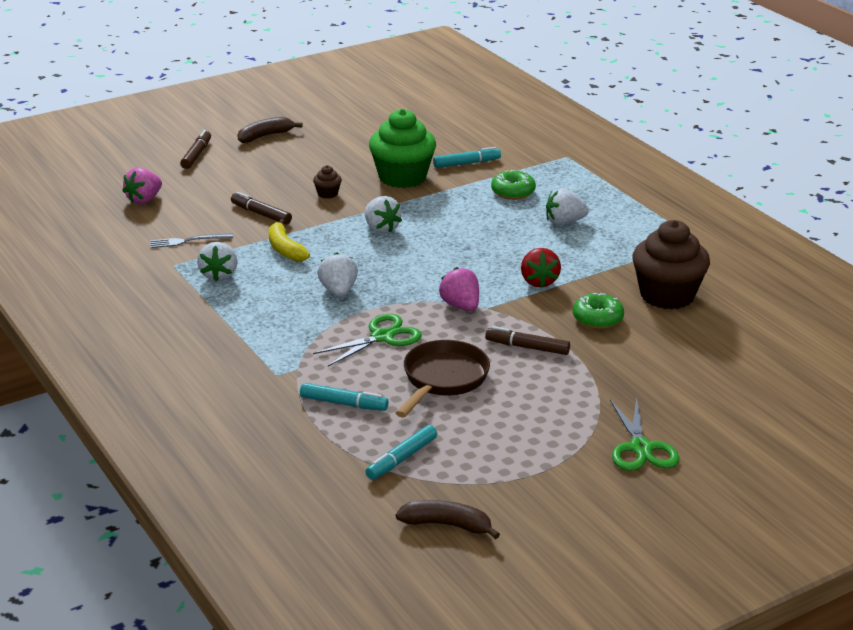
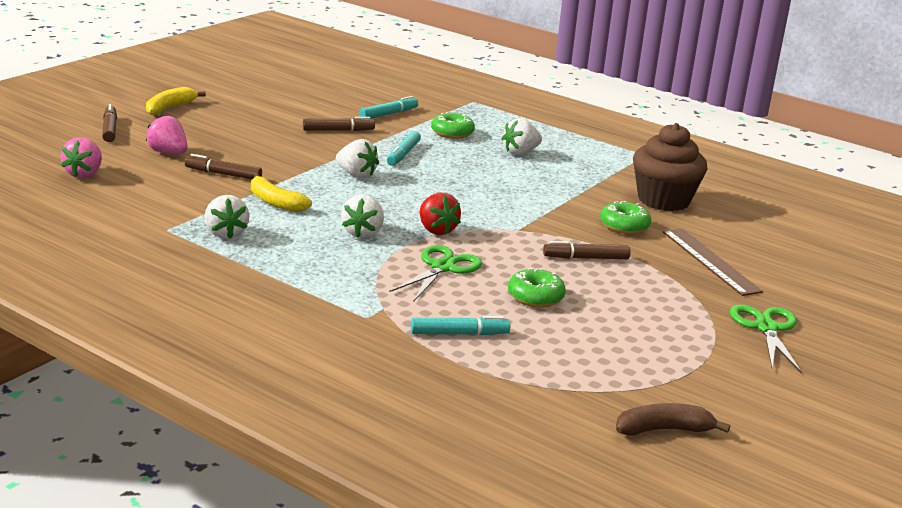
camera: 25 degrees left, 5 degrees down
grey fork [150,233,233,248] -> none
brown banana [237,117,302,143] -> yellow banana [146,87,206,115]
brown cupcake [313,165,342,199] -> none
white strawberry [317,253,358,297] -> white strawberry turned 135 degrees counterclockwise [341,195,384,238]
turquoise marker [365,425,437,480] -> turquoise marker moved to [387,131,421,166]
green cupcake [369,109,436,188] -> brown marker [303,117,375,131]
brown pan [396,340,490,418] -> green donut [508,268,566,308]
pink strawberry [439,267,479,311] -> pink strawberry moved to [146,115,187,154]
red strawberry [521,248,561,288] -> red strawberry moved to [420,193,461,235]
green scissors [610,397,679,471] -> green scissors turned 150 degrees counterclockwise [730,304,802,373]
none -> brown ruler [663,229,763,296]

